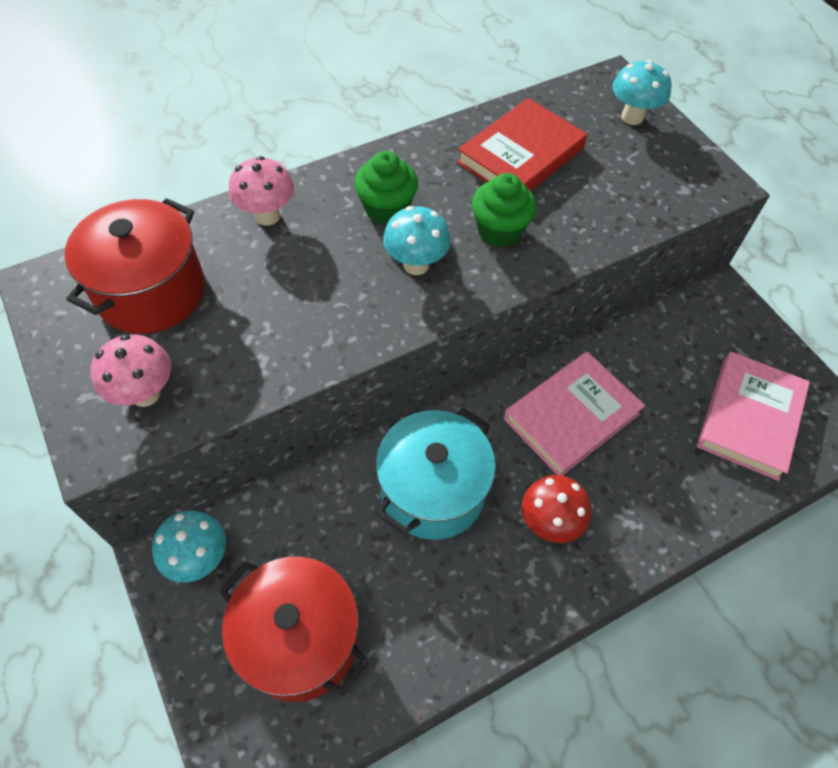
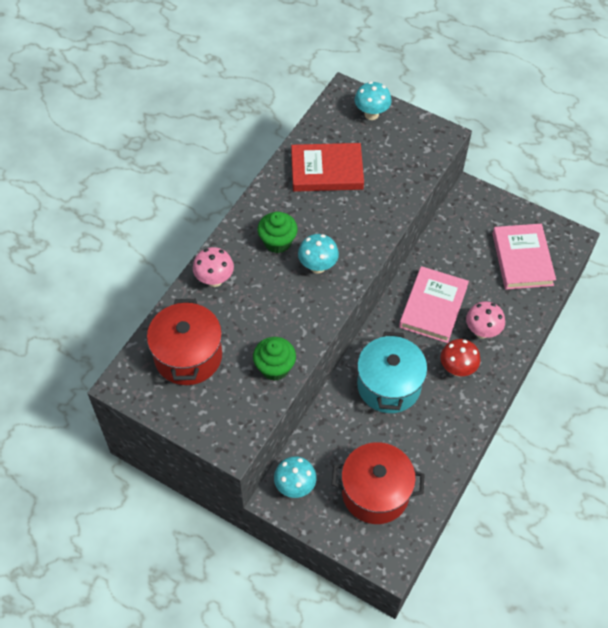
camera: 30 degrees left, 0 degrees up
pink mushroom [91,334,171,407] -> pink mushroom moved to [466,301,505,339]
red book [457,98,587,191] -> red book turned 75 degrees clockwise [291,143,364,192]
green cupcake [472,173,537,247] -> green cupcake moved to [253,337,296,381]

